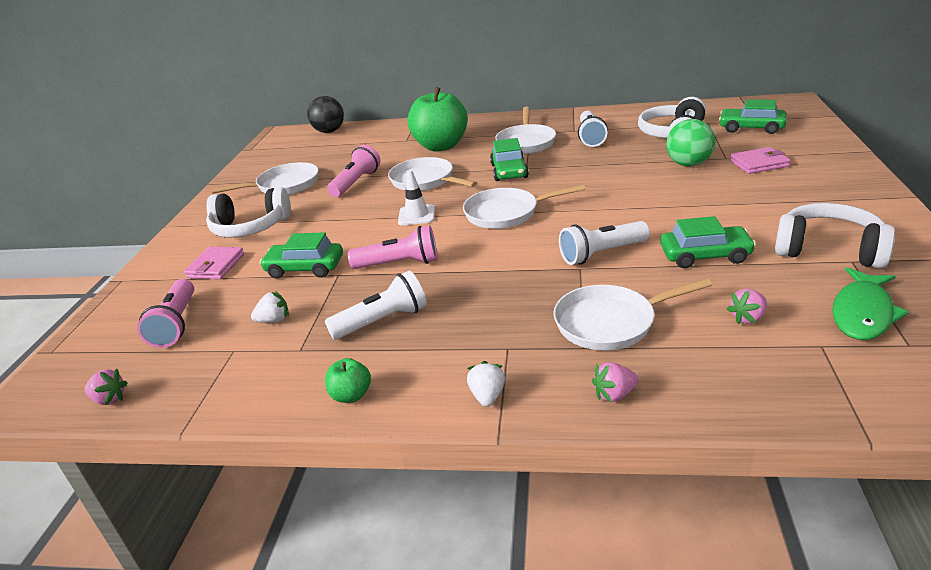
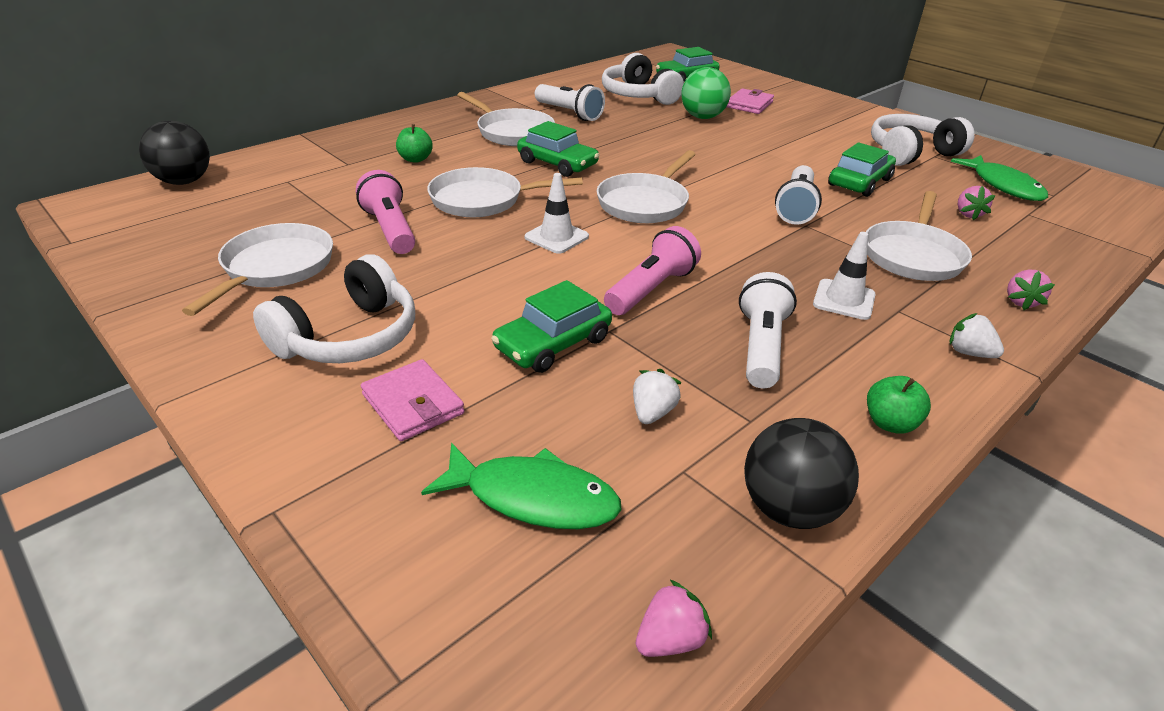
camera: 55 degrees left, 5 degrees up
pink flashlight [137,279,194,348] -> green fish [421,443,622,529]
green apple [407,87,468,151] -> green apple [396,124,433,163], size x0.42
none -> black ball [744,418,859,529]
none -> white traffic cone [813,232,876,320]

